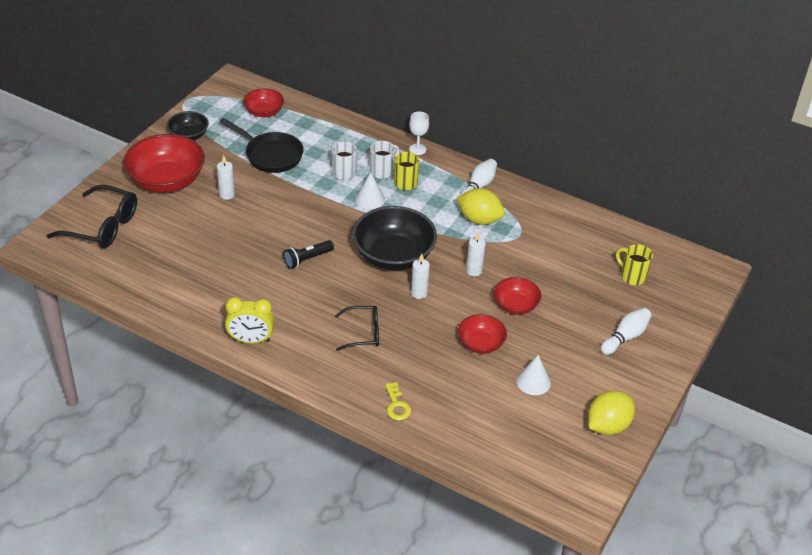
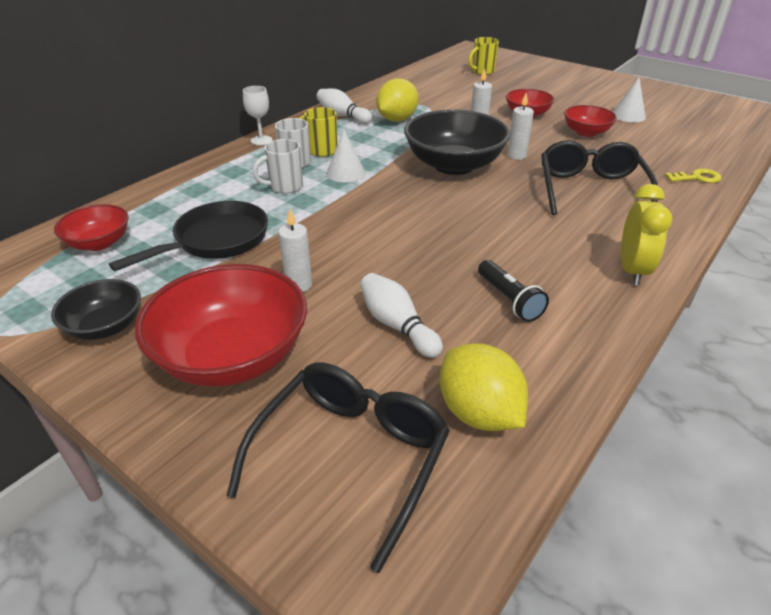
camera: 80 degrees left, 5 degrees down
black flashlight [283,240,334,269] -> black flashlight moved to [478,260,549,322]
black glasses [335,306,379,351] -> black glasses [541,140,658,215], size x1.62
yellow lemon [588,391,635,435] -> yellow lemon moved to [440,343,528,431]
white bowling pin [601,308,652,355] -> white bowling pin moved to [360,273,443,358]

